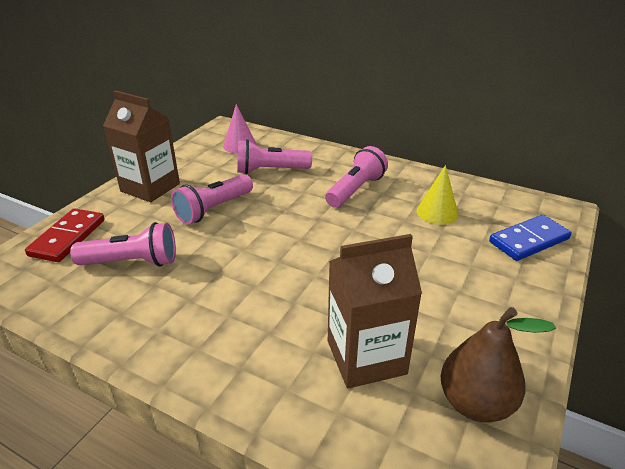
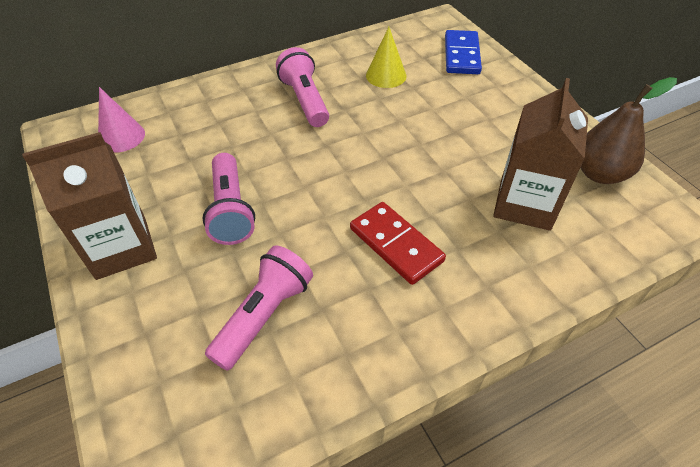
camera: 55 degrees left, 15 degrees up
red domino [25,208,104,262] -> red domino moved to [350,202,446,285]
pink flashlight [237,139,312,174] -> none

